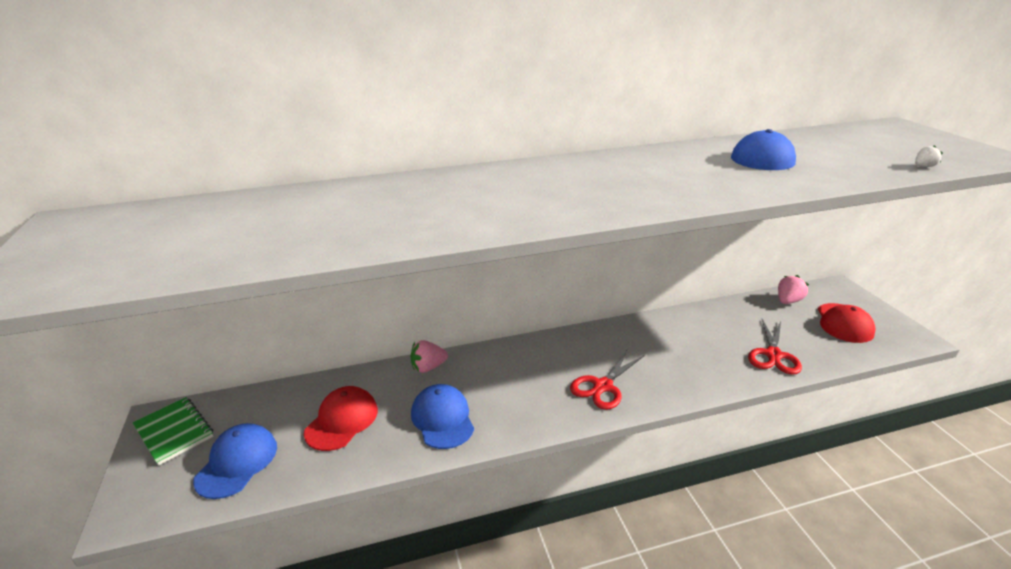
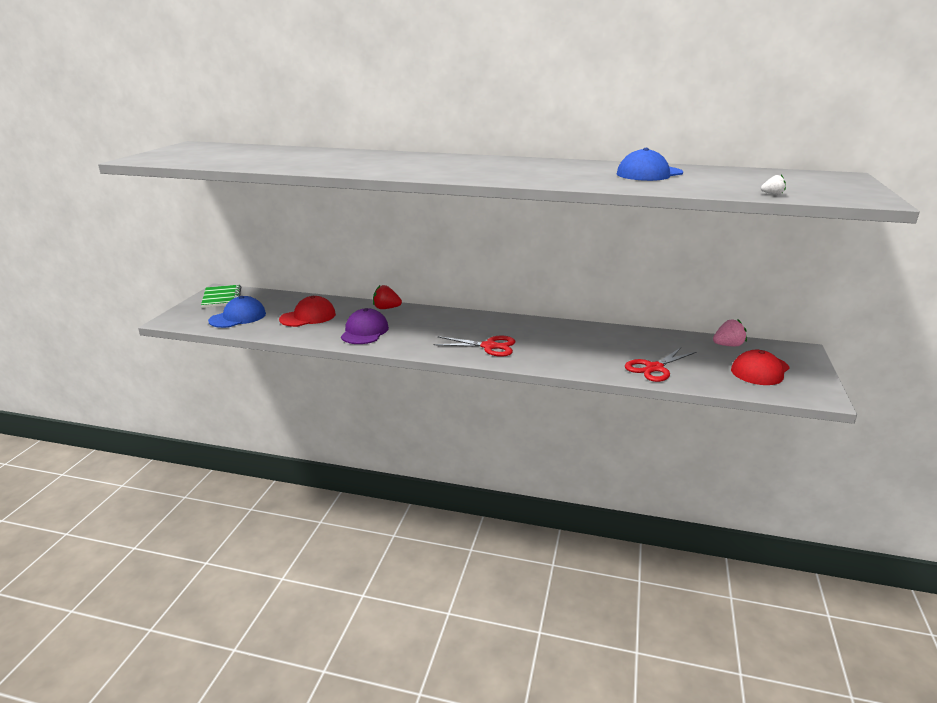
camera: 30 degrees right, 5 degrees down
pink strawberry [411,340,448,373] -> red strawberry [373,285,402,309]
blue cap [411,384,474,449] -> purple cap [341,308,389,344]
red scissors [570,350,645,410] -> red scissors turned 150 degrees counterclockwise [434,336,515,357]

